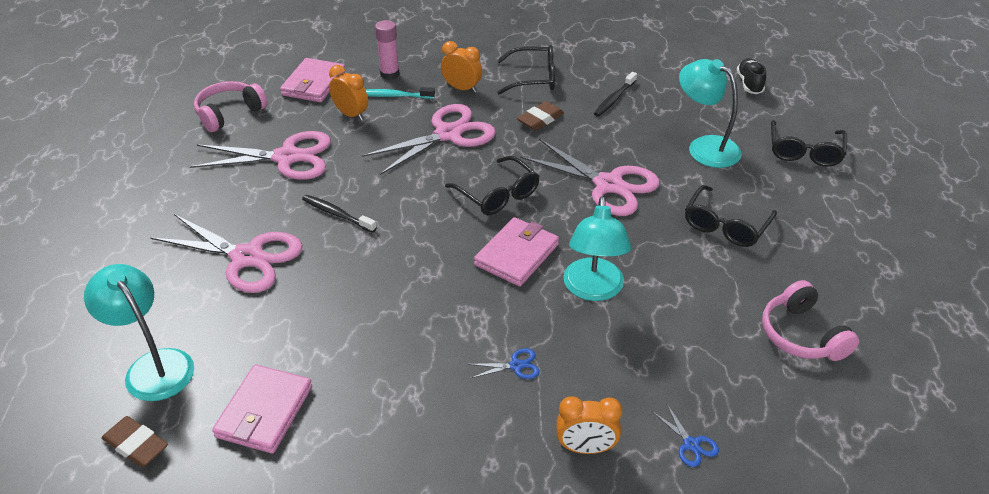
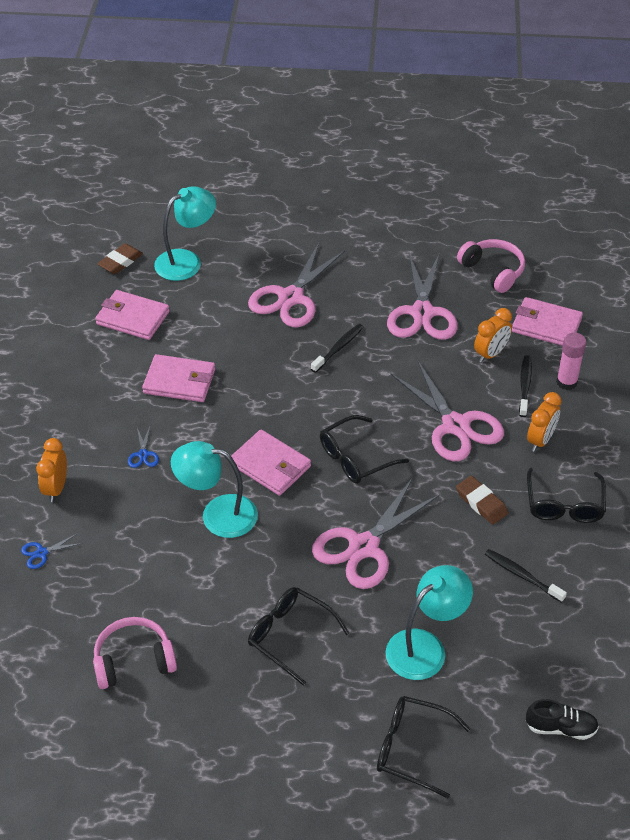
camera: 95 degrees right, 5 degrees up
turquoise toothbrush [365,87,435,99] -> black toothbrush [519,355,532,417]
none -> pink wallet [142,354,215,402]

